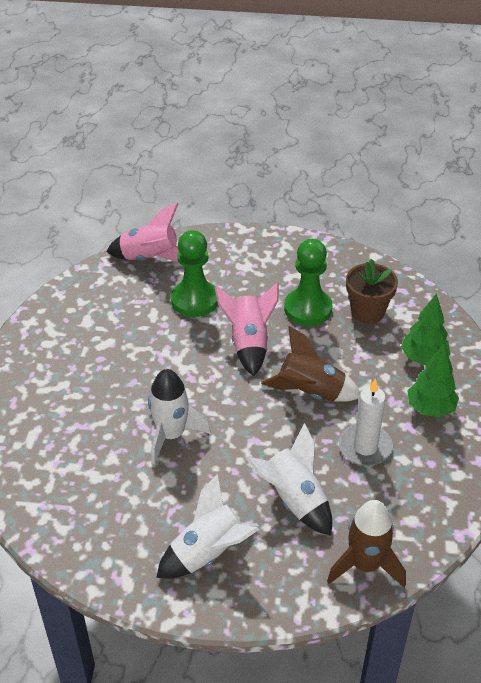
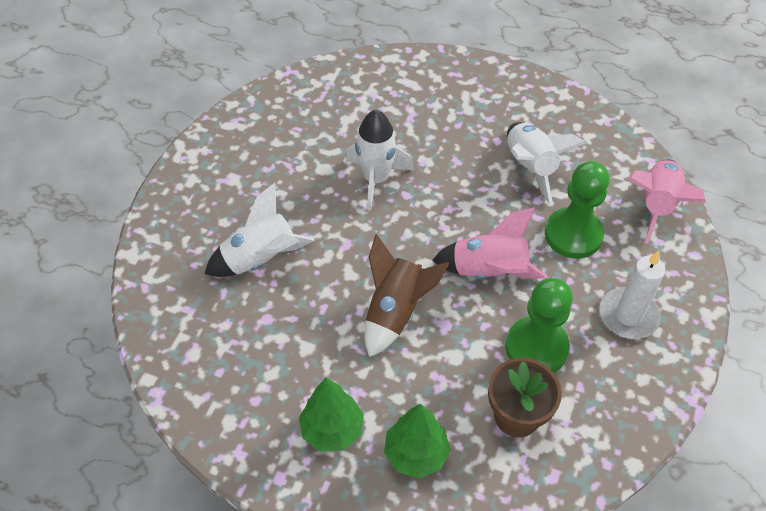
camera: 105 degrees right, 10 degrees up
white rocket [156,474,259,579] -> white rocket moved to [507,122,586,204]
brown rocket [327,500,406,587] -> none
white candle [339,378,393,466] -> white candle moved to [600,251,666,339]

